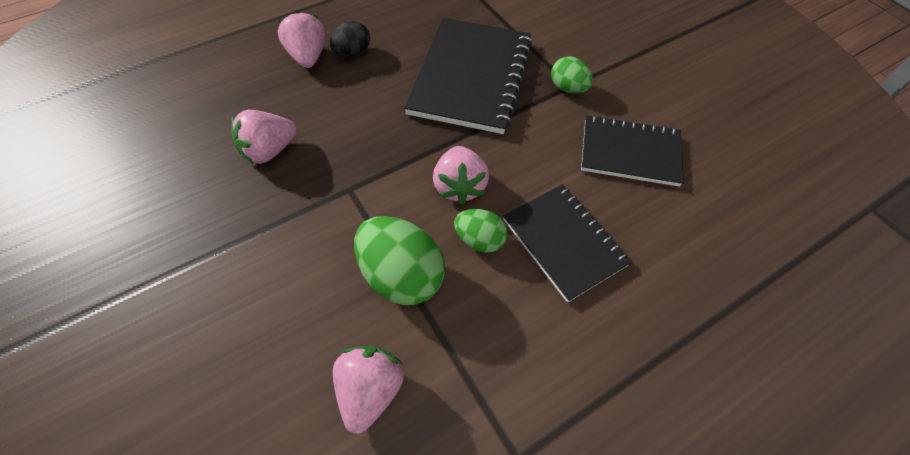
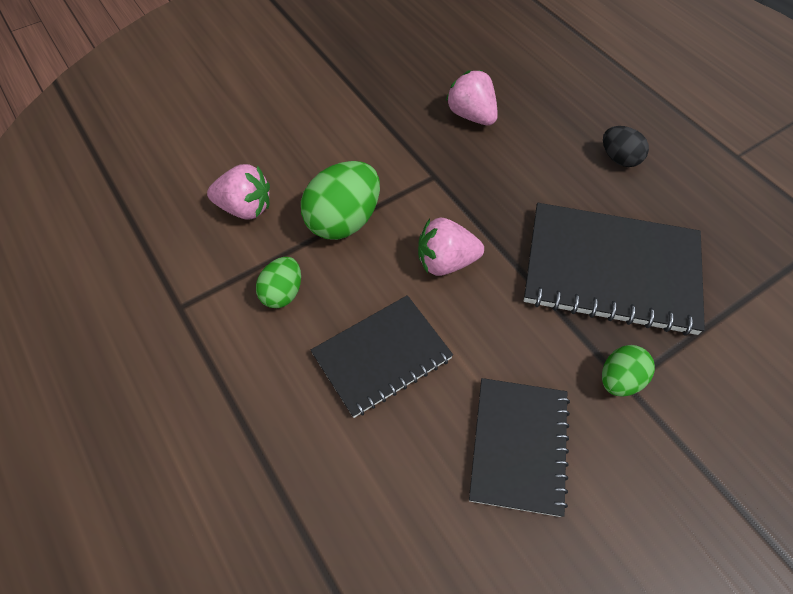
camera: 90 degrees right, 0 degrees up
pink strawberry [278,11,326,68] -> none
green egg [454,209,507,253] -> green egg moved to [256,257,301,308]

